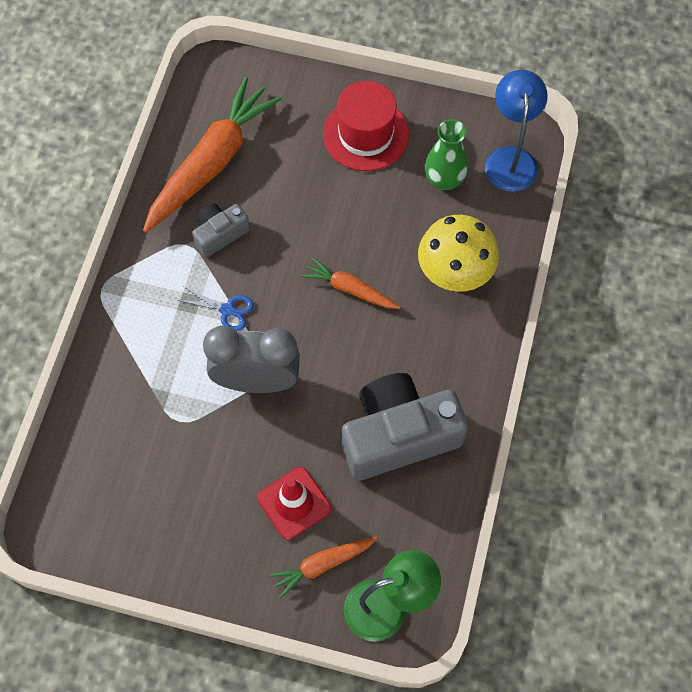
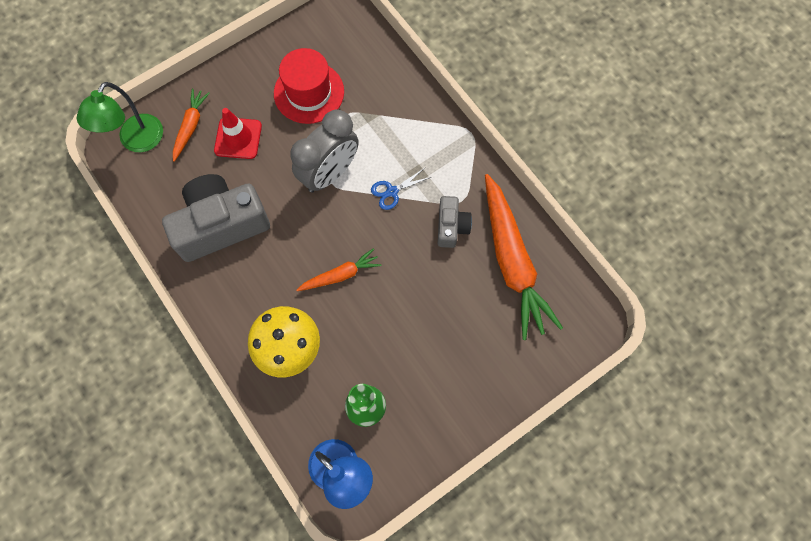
camera: 130 degrees right, 5 degrees up
red hat [323,81,409,171] -> red hat moved to [274,48,344,124]
grey camera [342,373,468,481] -> grey camera turned 135 degrees counterclockwise [162,174,270,262]

